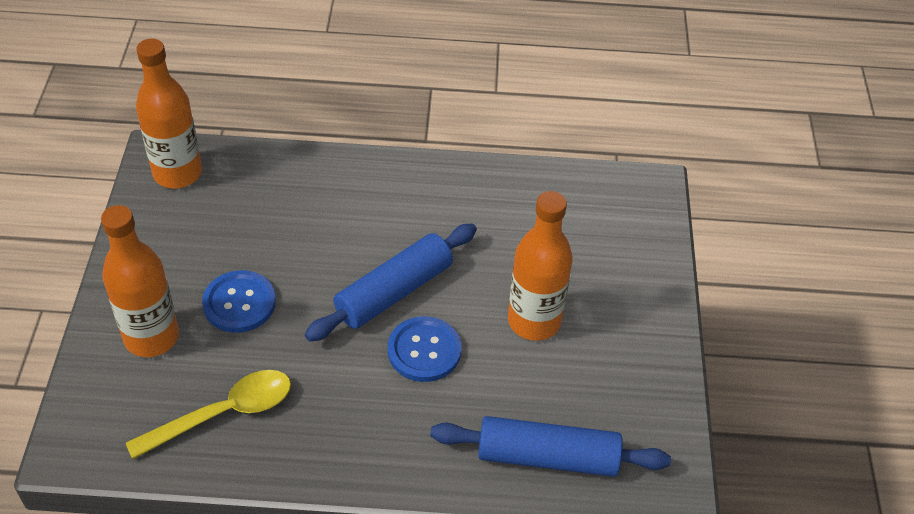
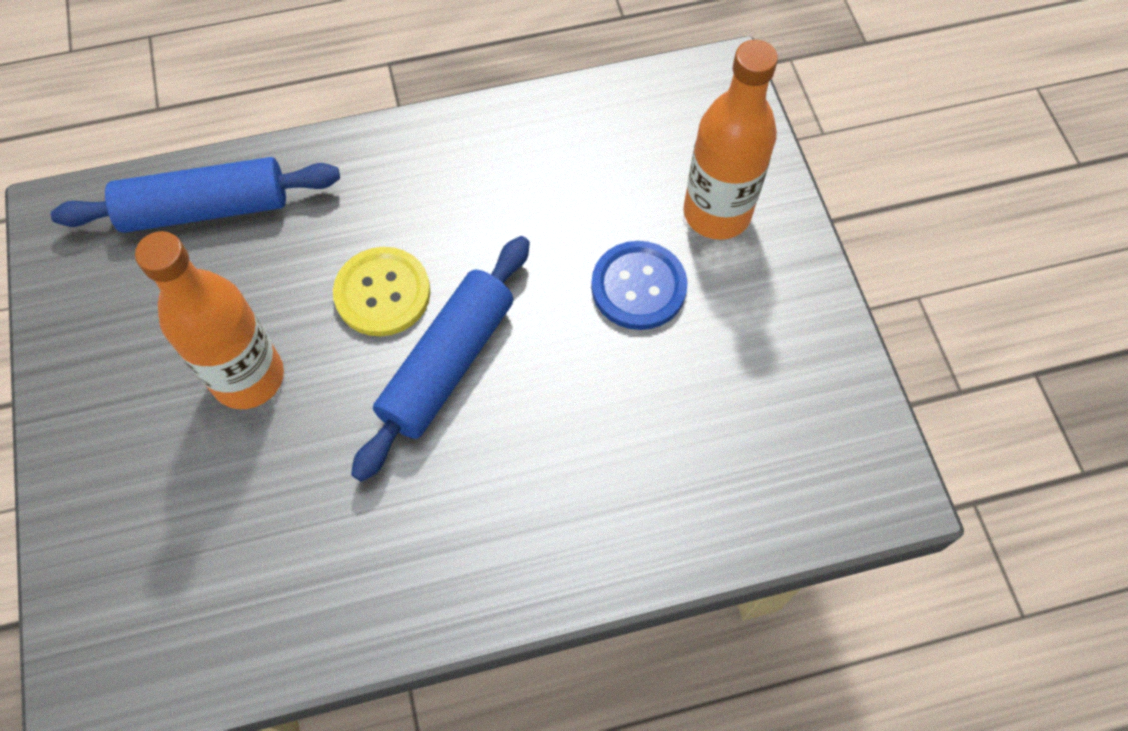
camera: 165 degrees right, 15 degrees up
yellow spoon [126,370,291,459] -> none
orange bottle [136,39,202,188] -> none
blue button [388,316,462,382] -> yellow button [333,247,431,336]

